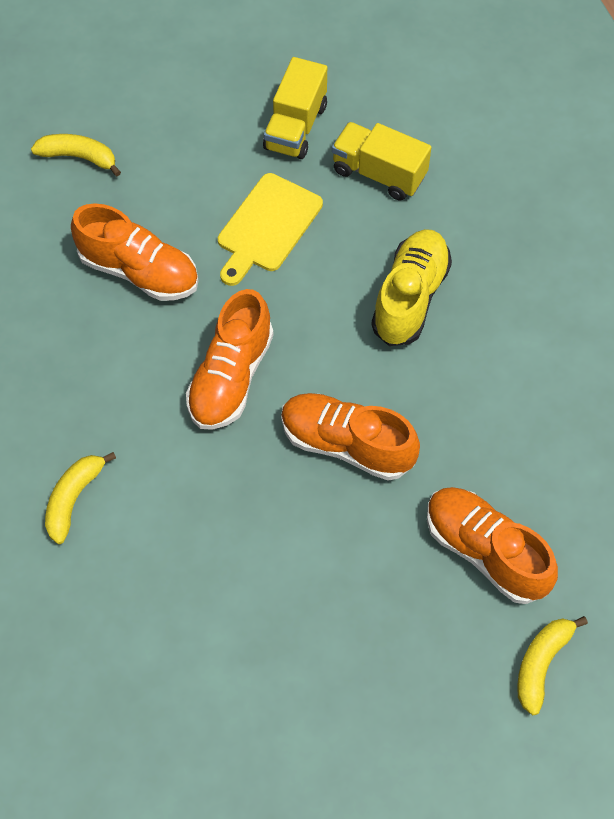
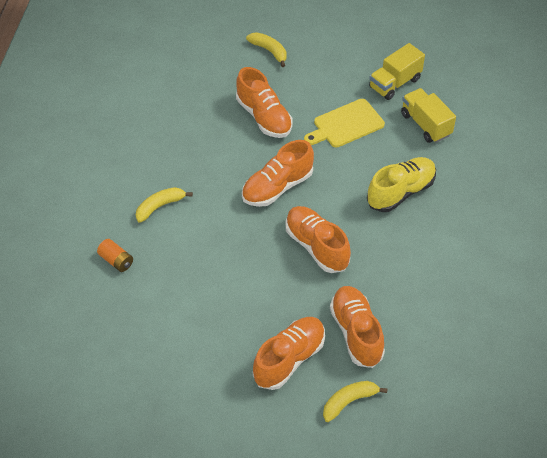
camera: 30 degrees right, 10 degrees down
none -> orange battery [97,239,133,272]
none -> orange shoe [253,317,325,390]

